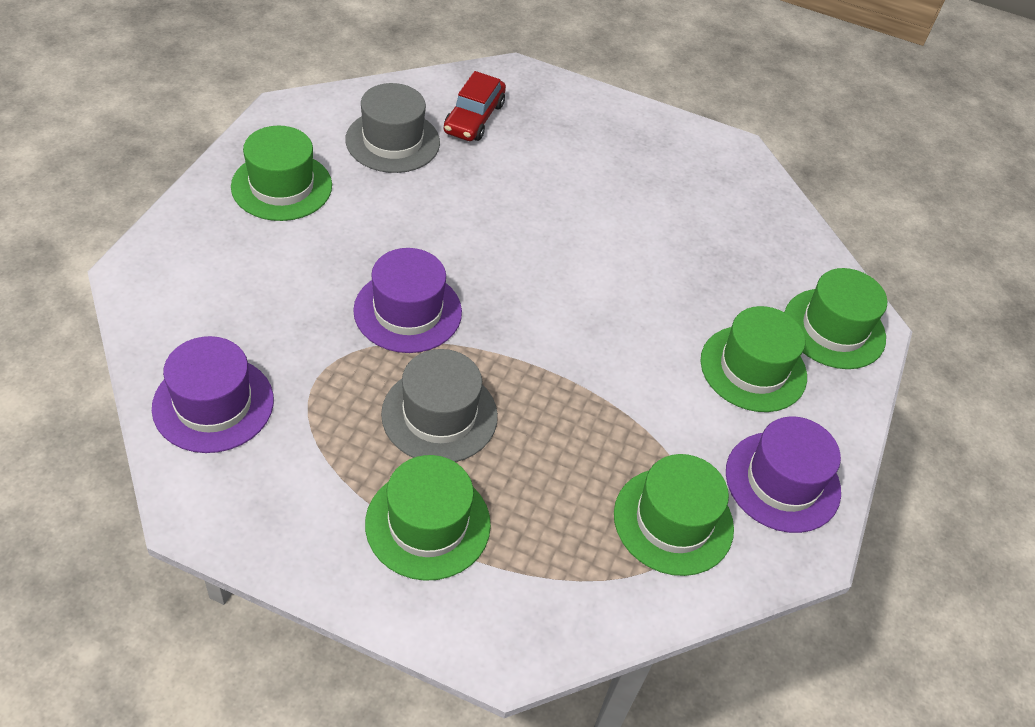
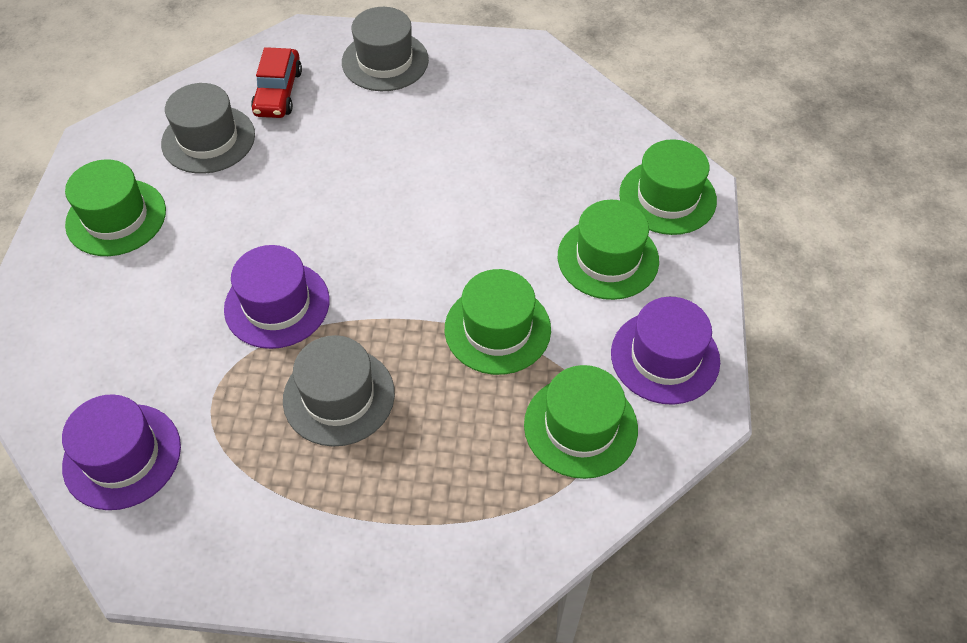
camera: 10 degrees left, 5 degrees up
green hat [365,455,491,581] -> green hat moved to [445,269,551,375]
none -> grey hat [342,7,429,91]

